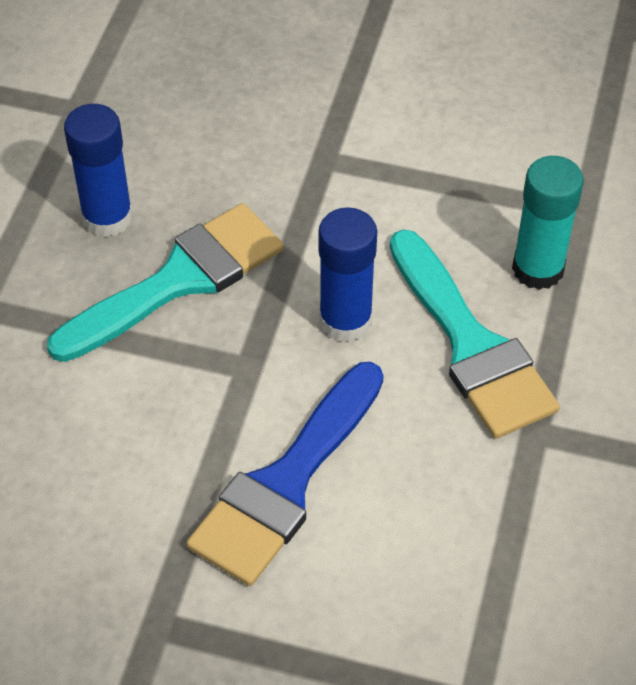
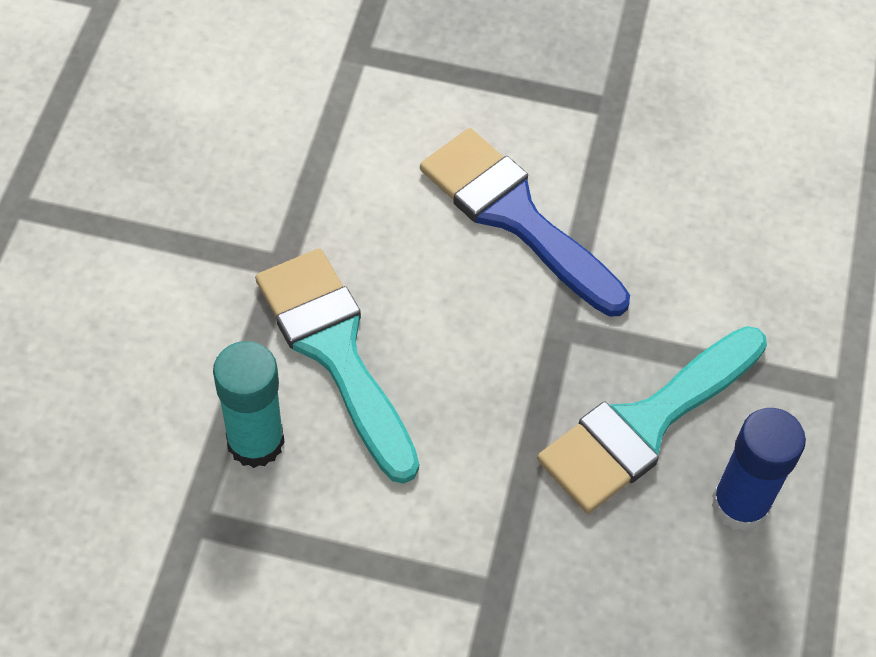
camera: 175 degrees right, 5 degrees up
blue brush [186,362,384,586] -> blue brush turned 75 degrees counterclockwise [420,128,630,317]
blue glue stick [318,207,377,342] -> none

